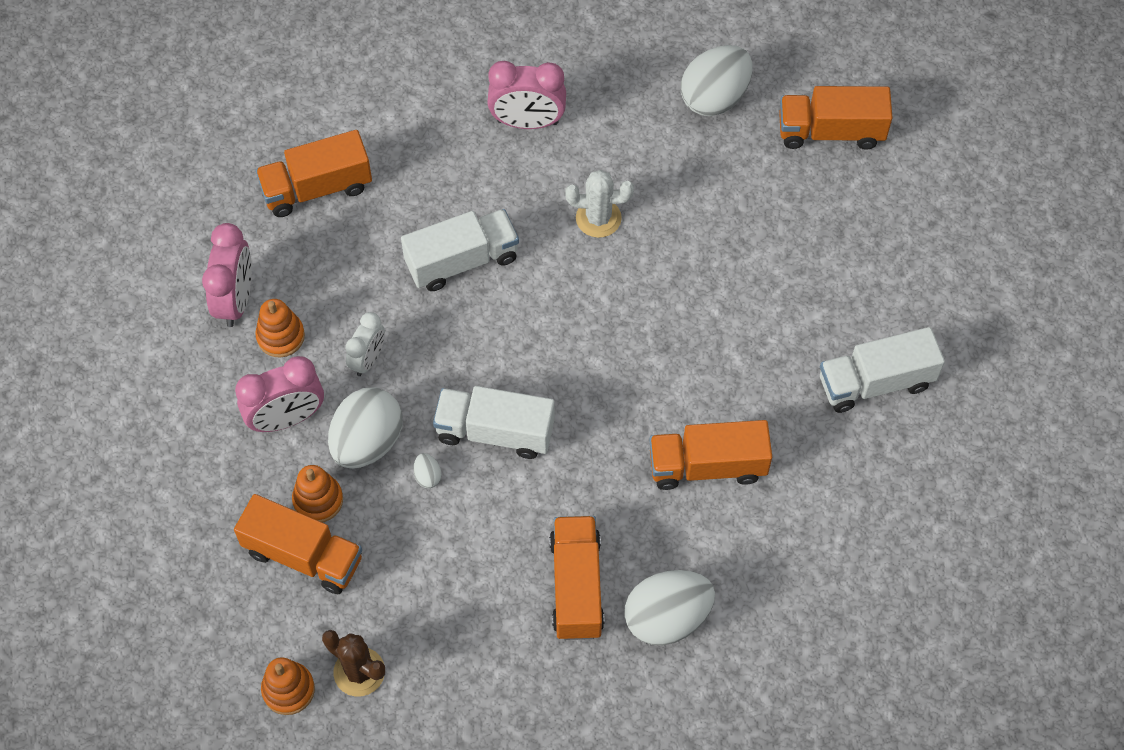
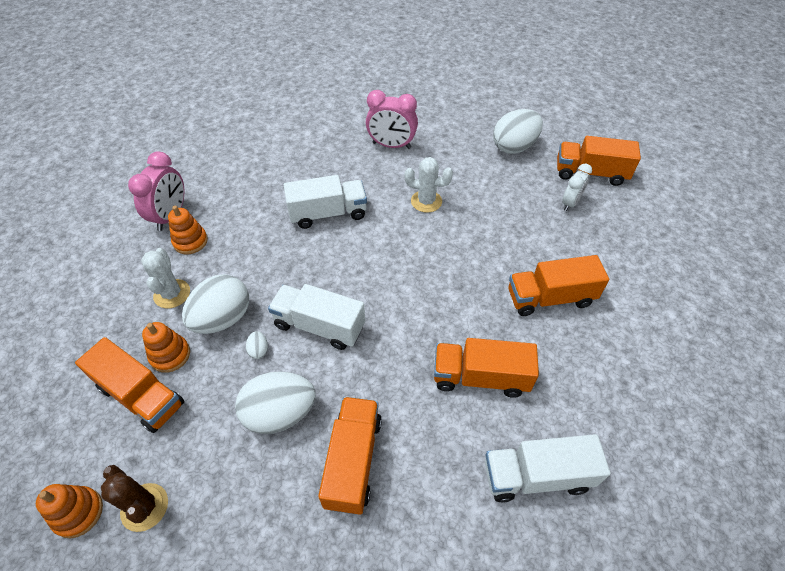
camera: 10 degrees right, 10 degrees down
pink clock [235,356,324,432] -> white cactus [141,248,190,308]
orange truck [256,130,372,217] -> orange truck moved to [508,255,609,316]
white clock [345,312,385,376] -> white clock moved to [562,163,592,211]
white egg [624,570,715,646] -> white egg moved to [235,371,316,434]
white truck [820,327,945,413] -> white truck moved to [485,434,611,503]

